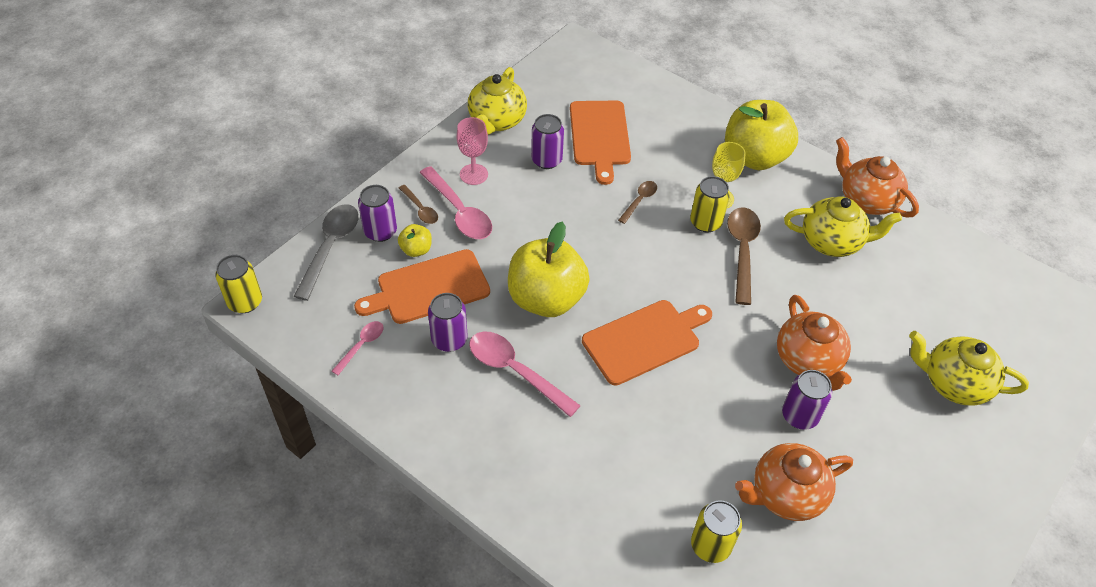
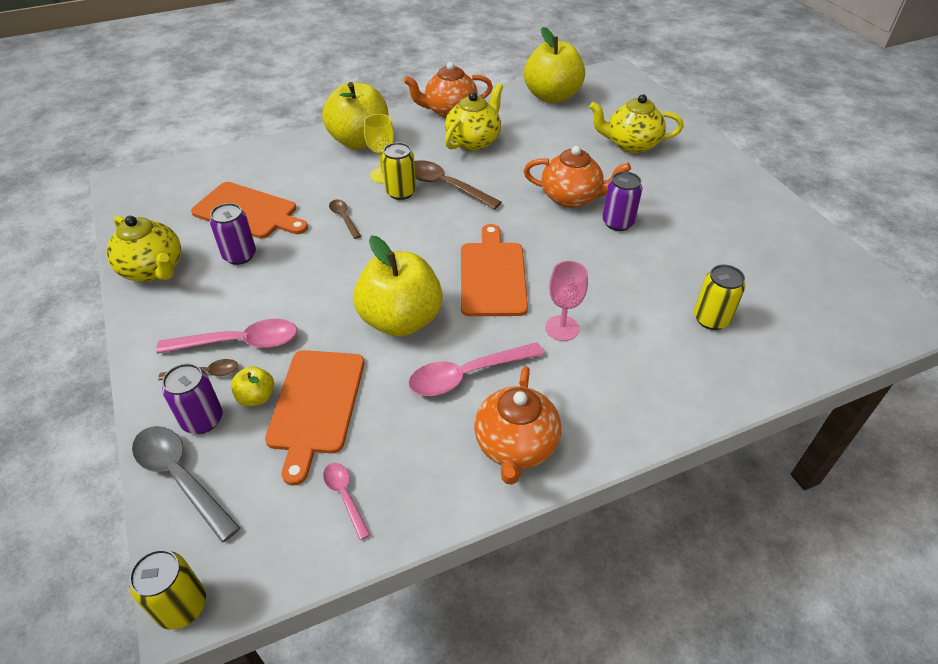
camera: 60 degrees left, 5 degrees down
purple can [428,293,468,352] -> none
pink goblet [457,117,488,185] -> pink goblet moved to [545,261,588,341]
orange teapot [735,443,853,521] -> orange teapot moved to [474,366,561,485]
yellow teapot [909,331,1029,406] -> yellow teapot turned 45 degrees clockwise [589,94,684,153]
none -> yellow apple [524,27,585,103]

